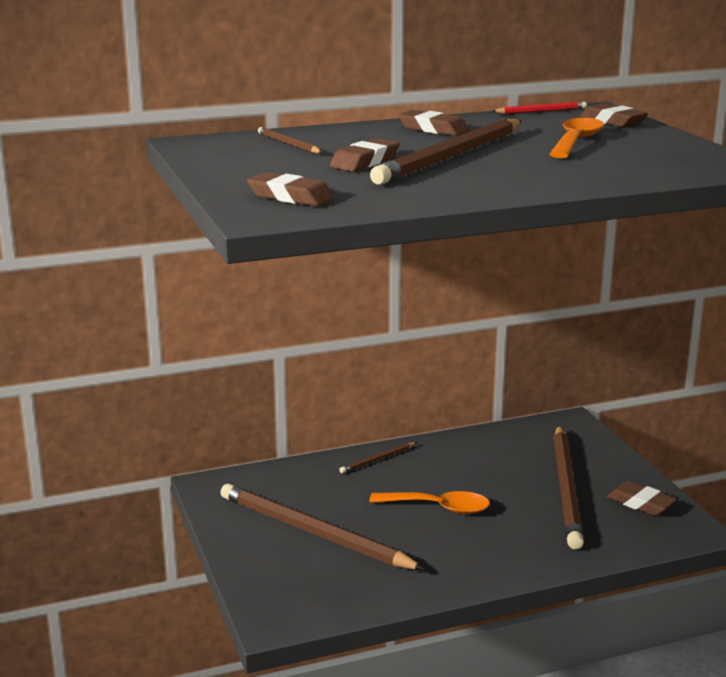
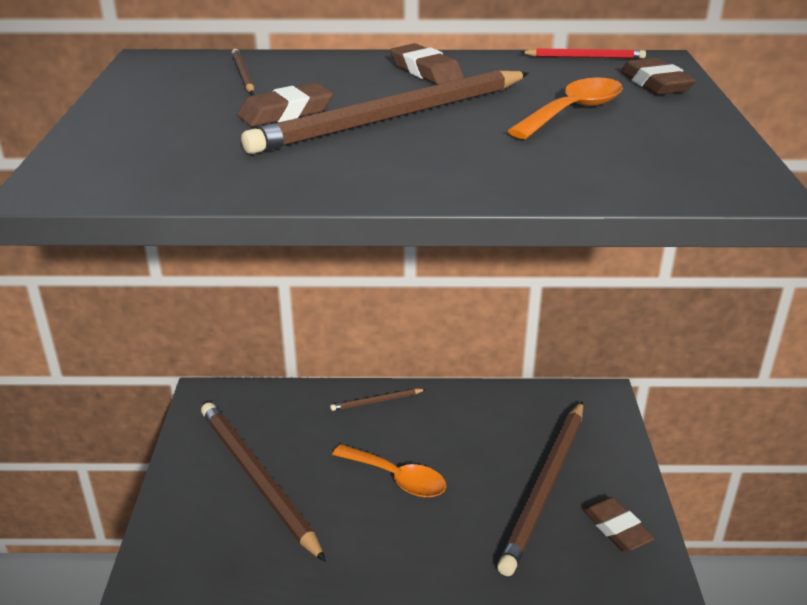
camera: 20 degrees right, 10 degrees up
brown eraser [247,172,335,207] -> none

